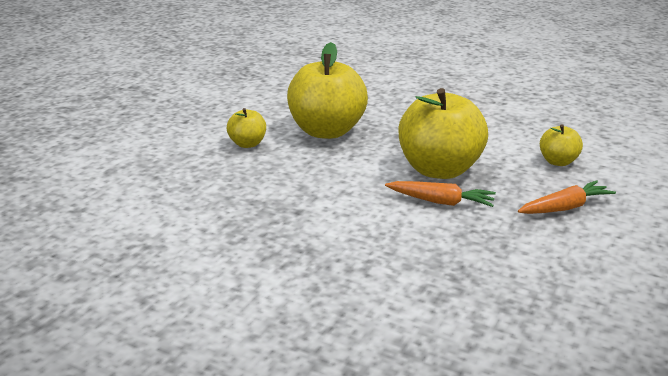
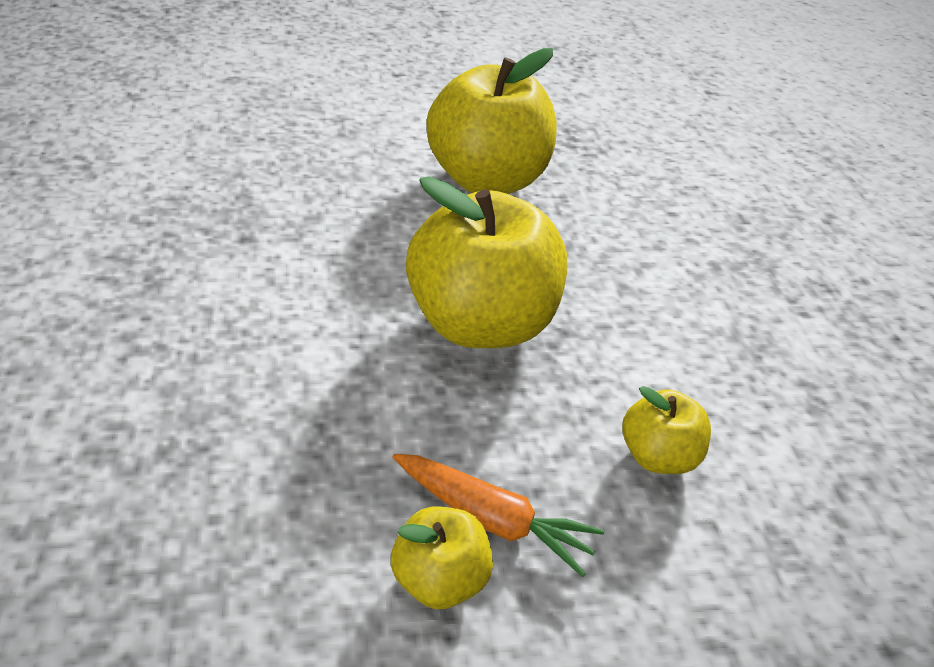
camera: 50 degrees right, 15 degrees up
yellow apple [227,108,266,148] -> yellow apple moved to [391,507,493,609]
orange carrot [385,181,496,207] -> none

